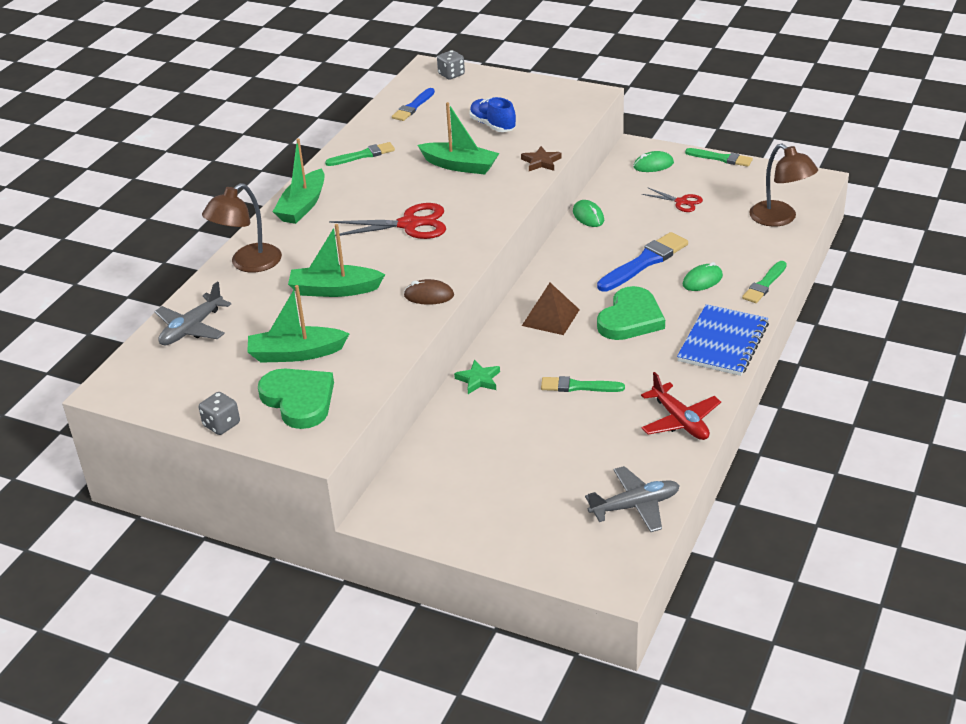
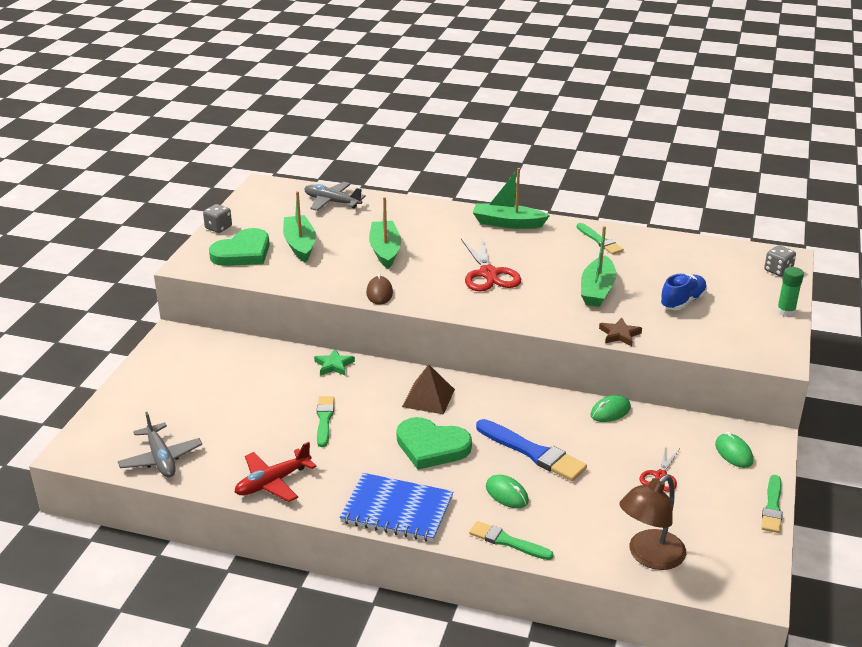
camera: 80 degrees right, 5 degrees down
brown lamp [202,183,282,273] -> none
blue brush [392,88,435,121] -> none
none -> green glue stick [777,267,804,317]

